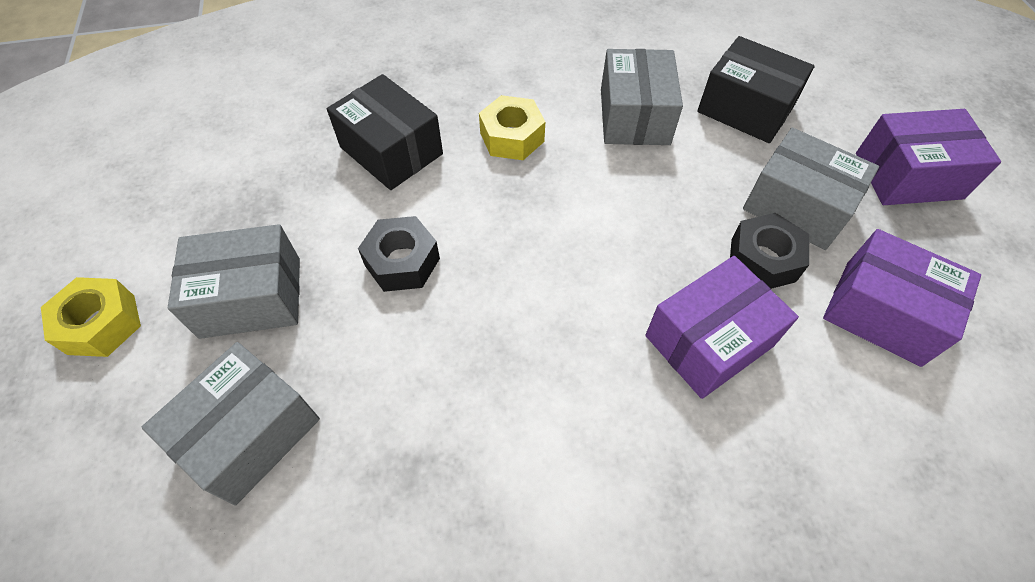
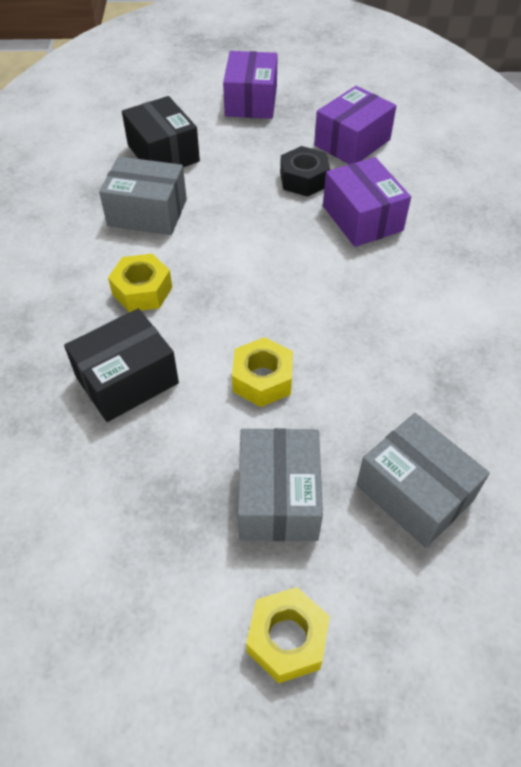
camera: 80 degrees left, 5 degrees down
black nut [358,216,440,292] -> yellow nut [232,337,293,407]
black box [697,36,814,143] -> black box turned 75 degrees counterclockwise [122,96,200,167]
grey box [743,128,879,250] -> none

